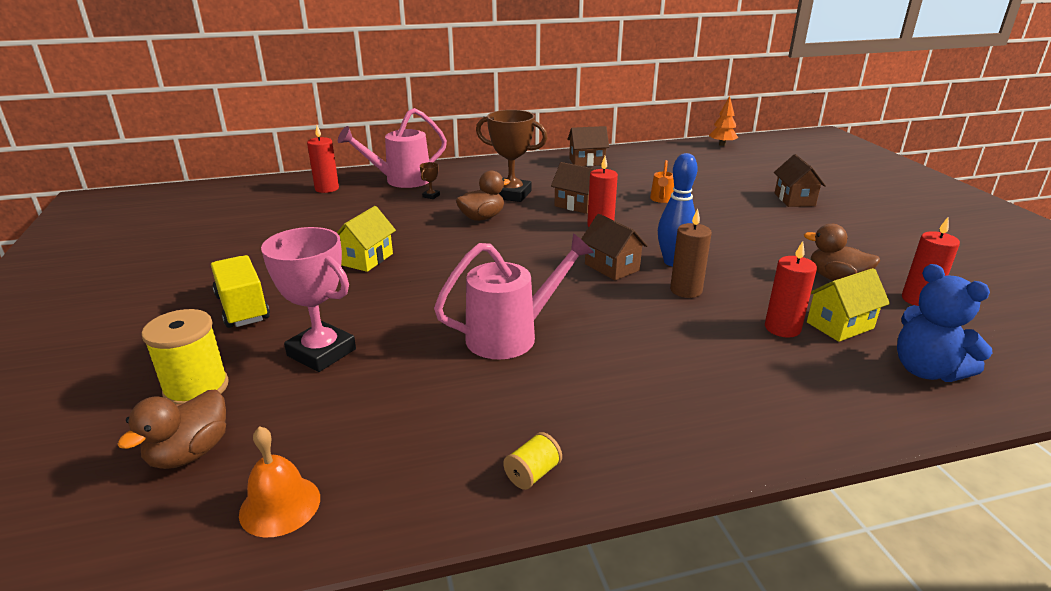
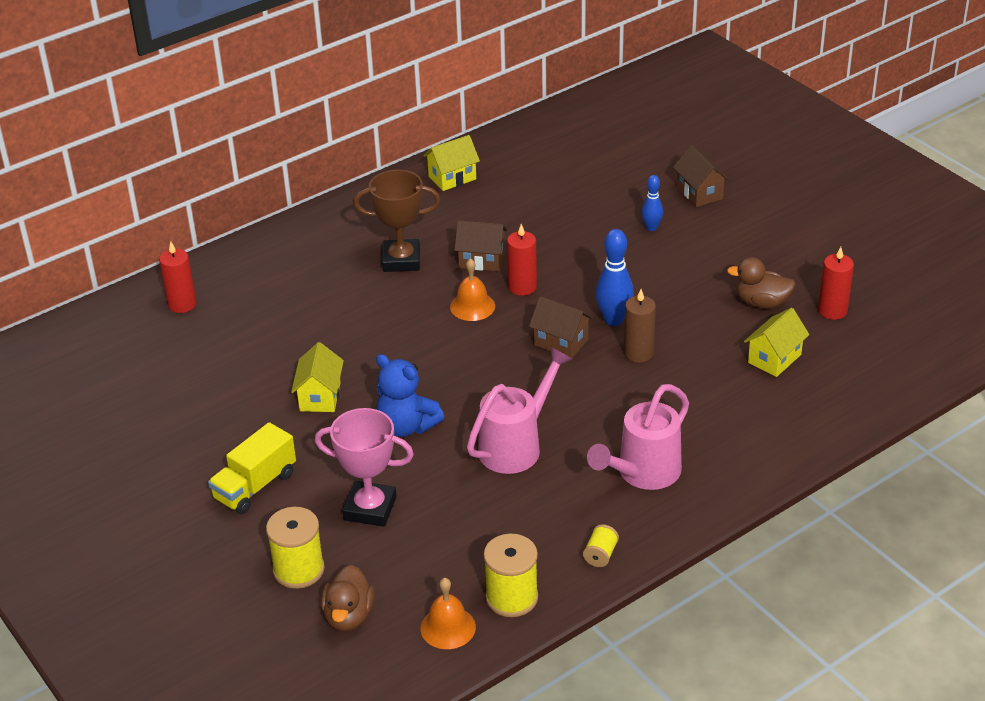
camera: 20 degrees left, 10 degrees up
yellow truck [211,255,270,328] -> yellow truck turned 90 degrees counterclockwise [208,422,296,514]
pink watering can [338,108,447,188] -> pink watering can moved to [587,384,689,490]
brown trophy [420,162,440,199] -> none
brown duck [456,171,510,221] -> none
brown house [567,126,609,166] -> yellow house [423,135,480,191]
orange watering can [650,160,674,203] -> none
orange tree [709,96,738,146] -> none
red candle [765,241,817,338] -> none
blue teddy bear [897,264,992,382] -> blue teddy bear moved to [376,354,444,437]
none -> orange bell [450,258,495,321]
none -> yellow spool [484,534,538,617]
none -> blue bowling pin [642,175,663,231]

